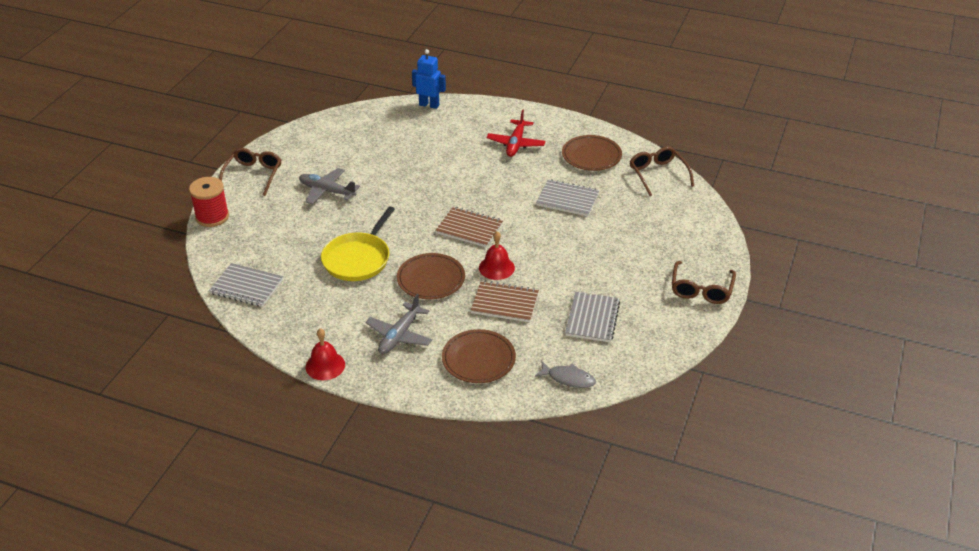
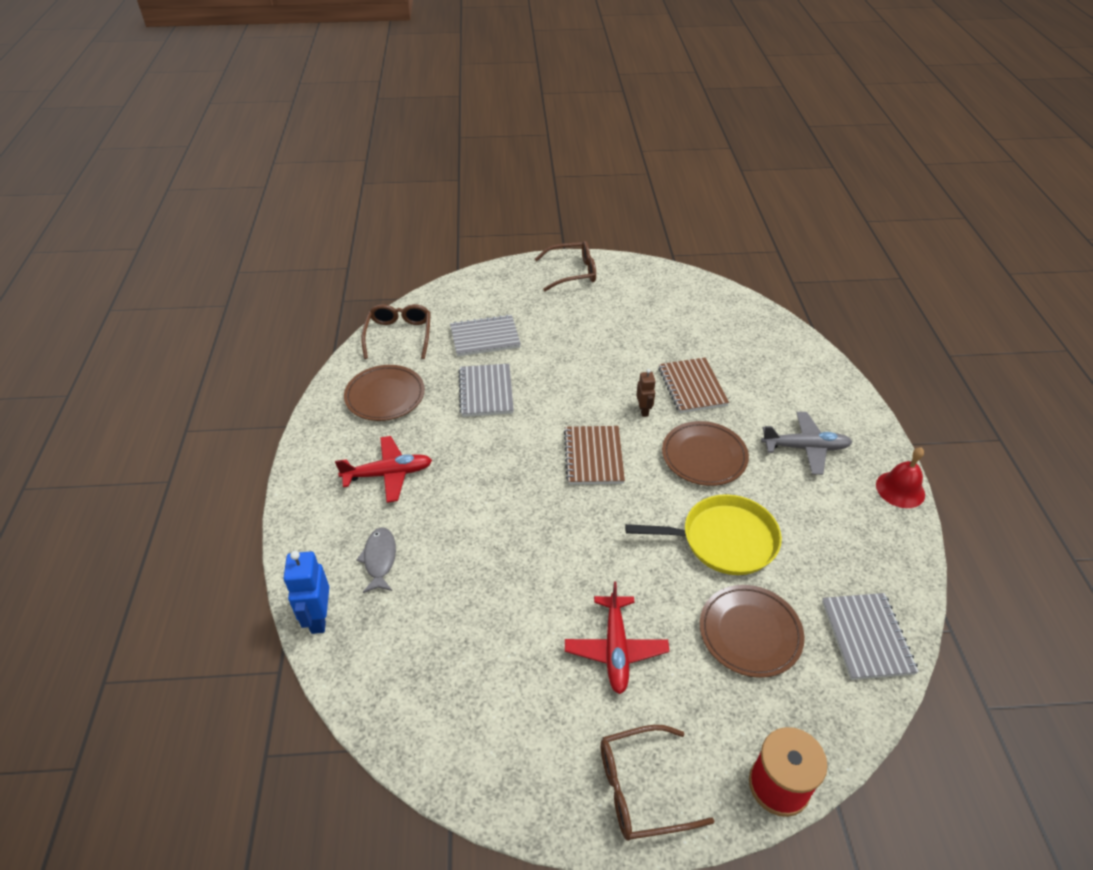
camera: 115 degrees left, 5 degrees up
grey plane [299,168,360,205] -> red plane [565,582,669,694]
brown plate [442,329,516,383] -> brown plate moved to [700,585,805,678]
red bell [479,231,515,280] -> brown robot [637,369,656,417]
grey fish [535,361,596,388] -> grey fish moved to [356,527,396,593]
grey notebook [565,292,620,342] -> grey notebook moved to [450,314,521,357]
brown glasses [630,147,694,196] -> brown glasses turned 135 degrees clockwise [361,304,431,359]

